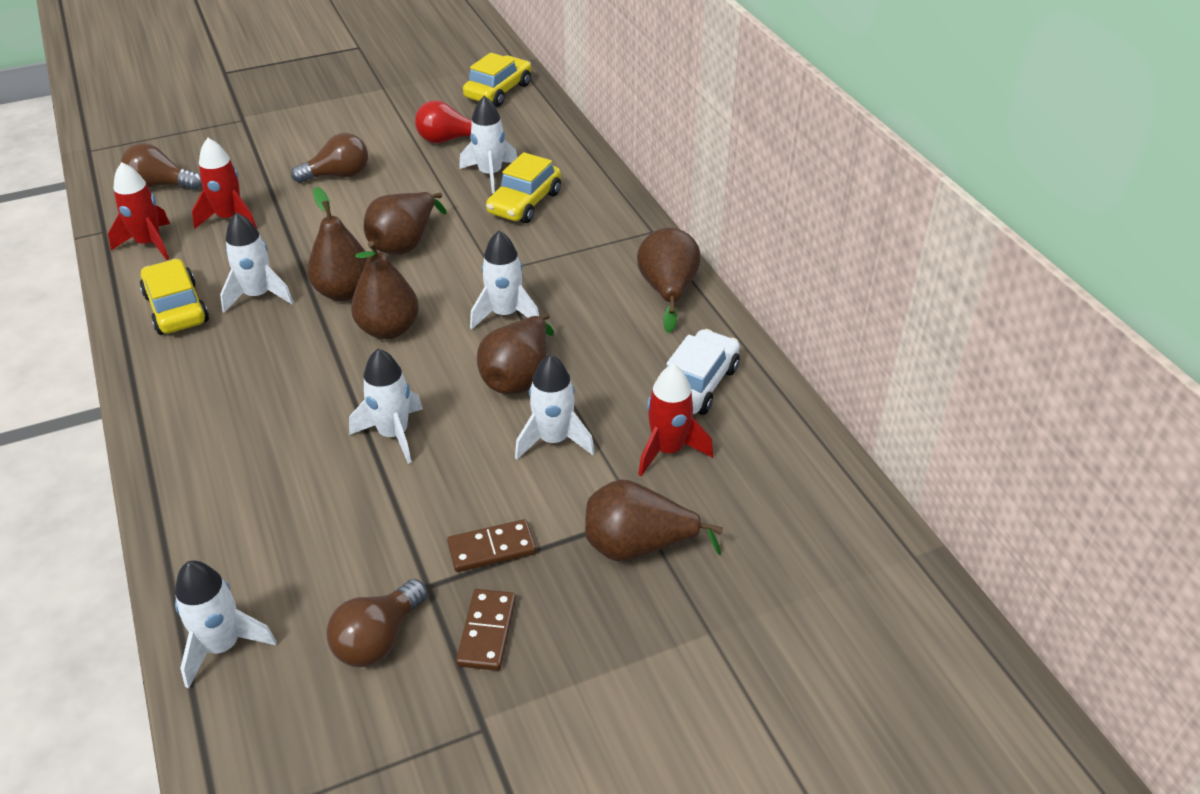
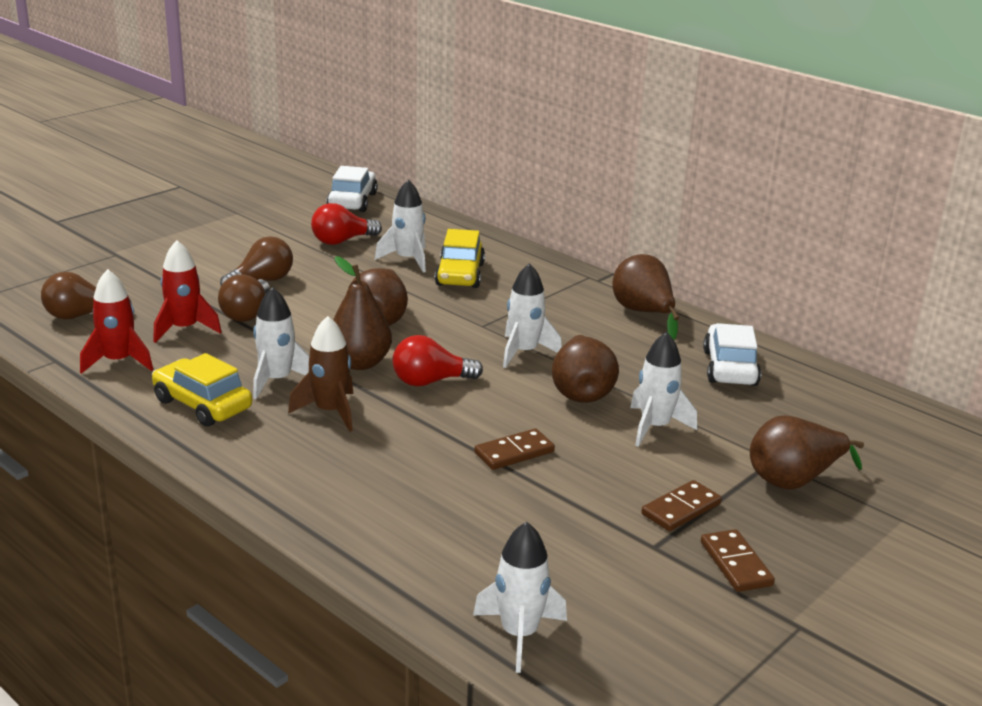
camera: 25 degrees left, 15 degrees down
brown light bulb [326,579,427,667] -> brown light bulb moved to [218,274,270,322]
white rocket [349,348,423,464] -> brown domino [474,428,555,470]
brown pear [351,241,419,339] -> red light bulb [392,335,483,386]
yellow car [463,53,531,107] -> white car [327,166,378,212]
red rocket [638,364,713,476] -> none
none -> brown rocket [288,316,353,432]

